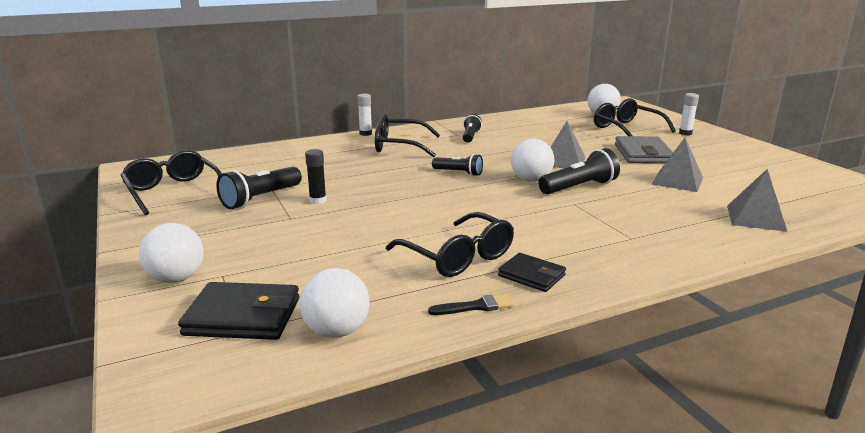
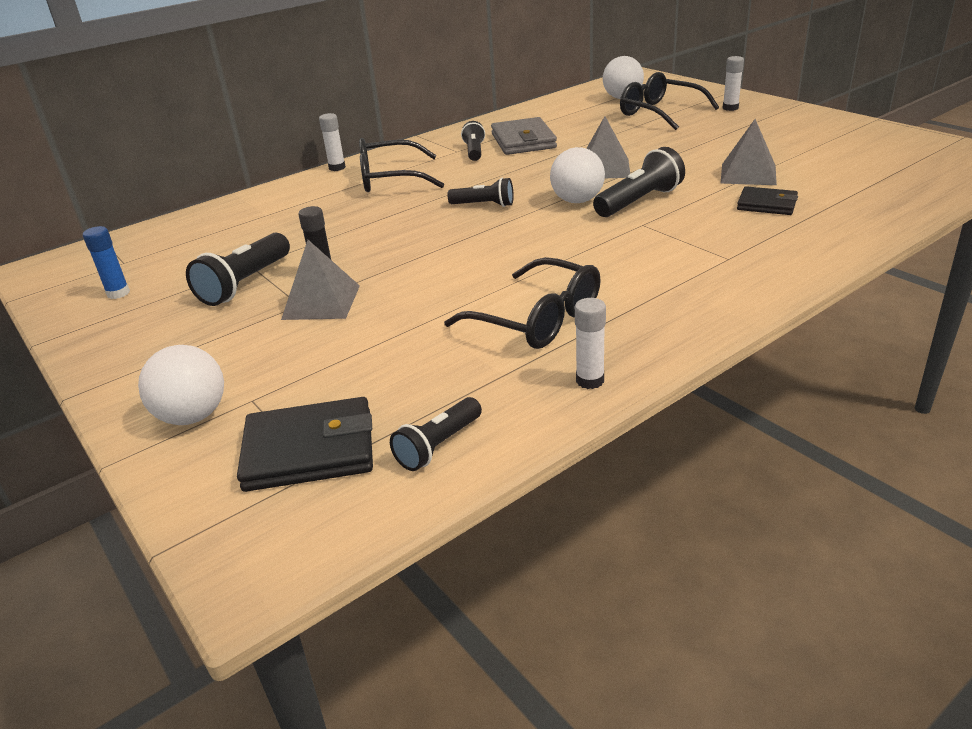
camera: 10 degrees left, 10 degrees up
black glasses [120,150,222,215] -> blue glue stick [83,226,130,299]
white ball [300,268,370,338] -> black flashlight [390,397,482,471]
black brush [428,294,515,315] -> white glue stick [575,298,606,389]
black wallet [498,253,566,292] -> black wallet moved to [737,186,798,215]
grey wallet [615,136,673,163] -> grey wallet moved to [491,117,557,155]
grey pyramid [727,169,788,232] -> grey pyramid moved to [281,240,360,320]

